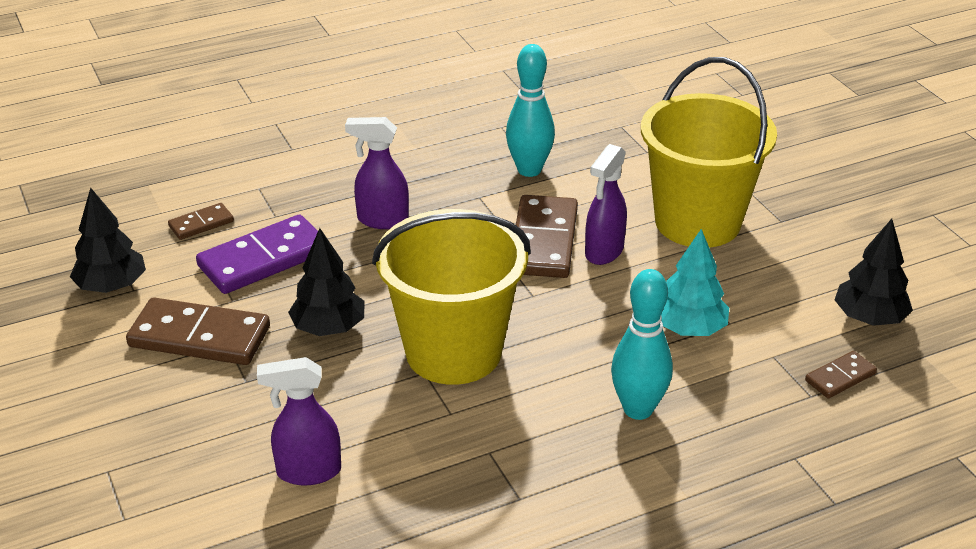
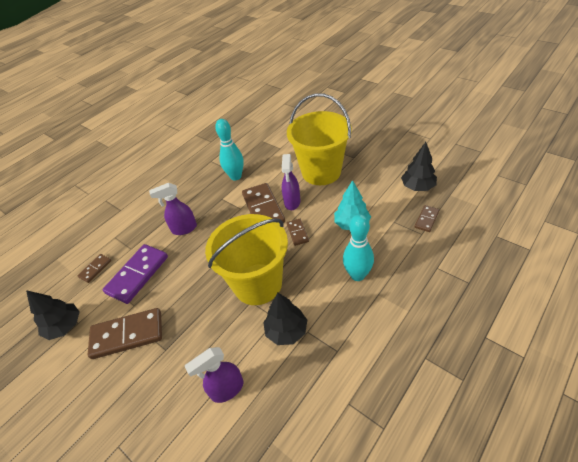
camera: 20 degrees left, 10 degrees up
black tree [288,228,364,336] -> black tree moved to [263,293,307,345]
none -> brown domino [286,219,309,246]

